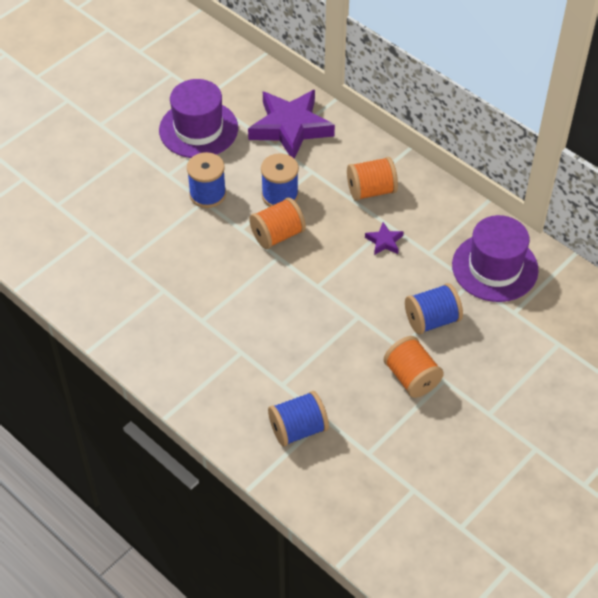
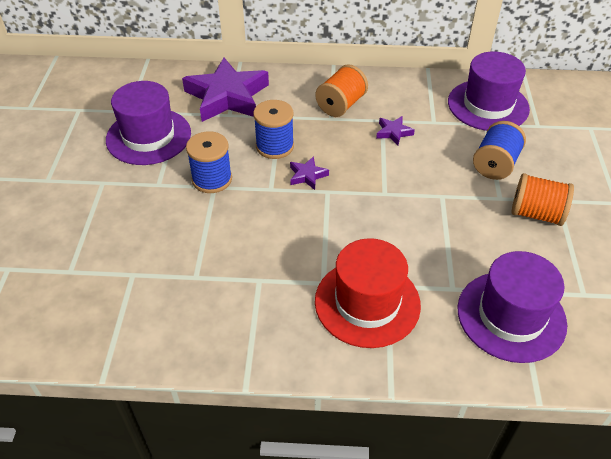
camera: 40 degrees left, 5 degrees down
orange spool [249,198,306,249] -> purple star [290,156,329,190]
blue spool [268,391,329,447] -> purple hat [458,251,567,363]
none -> red hat [315,238,421,348]

